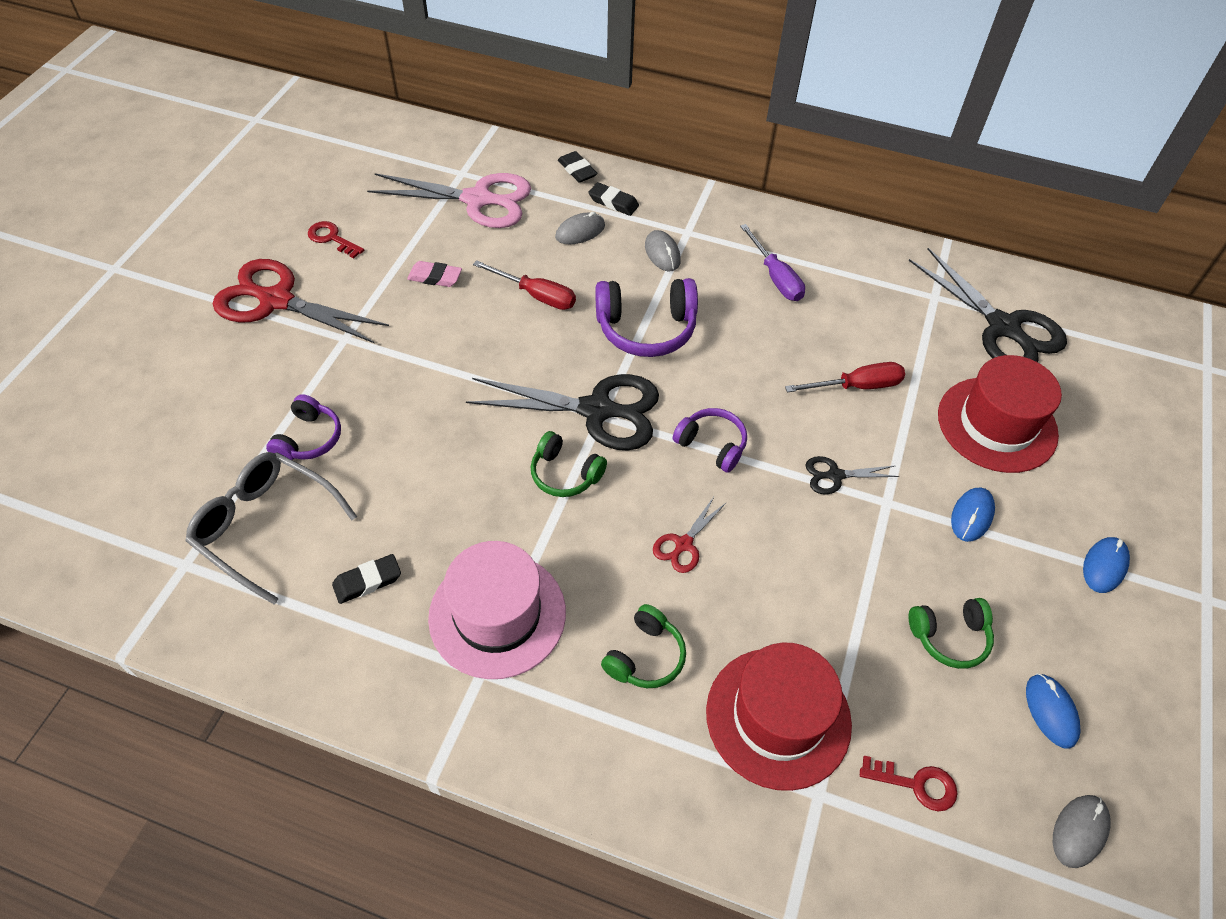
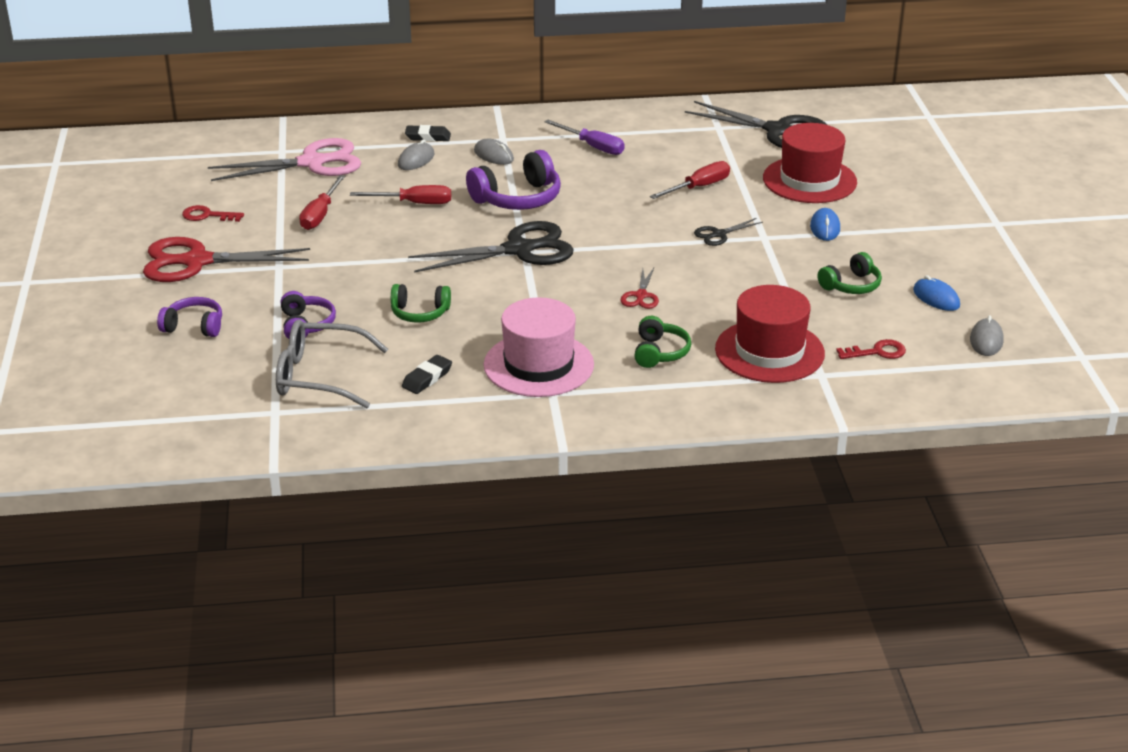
camera: 25 degrees left, 20 degrees down
pink eraser [407,261,462,287] -> red screwdriver [299,175,345,230]
green headphones [531,431,607,497] -> green headphones moved to [391,284,451,323]
black eraser [558,151,598,183] -> none
purple headphones [673,408,747,473] -> purple headphones moved to [157,297,222,337]
blue mouse [1083,537,1130,593] -> none

